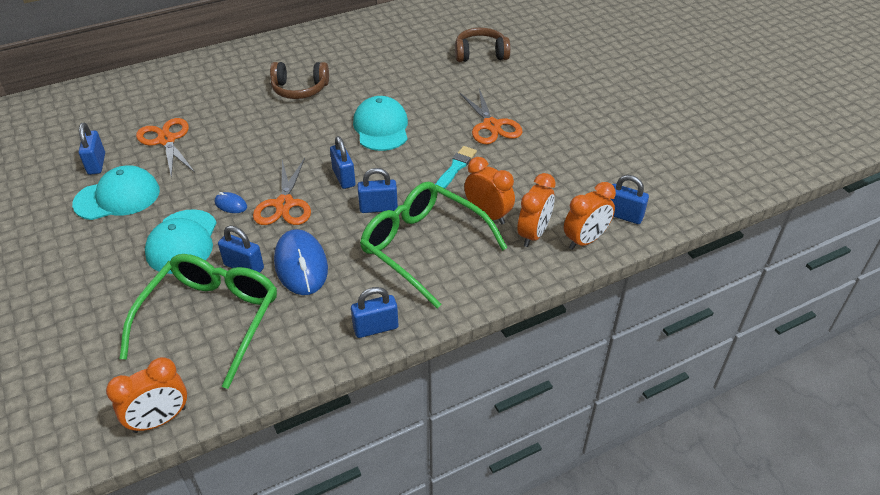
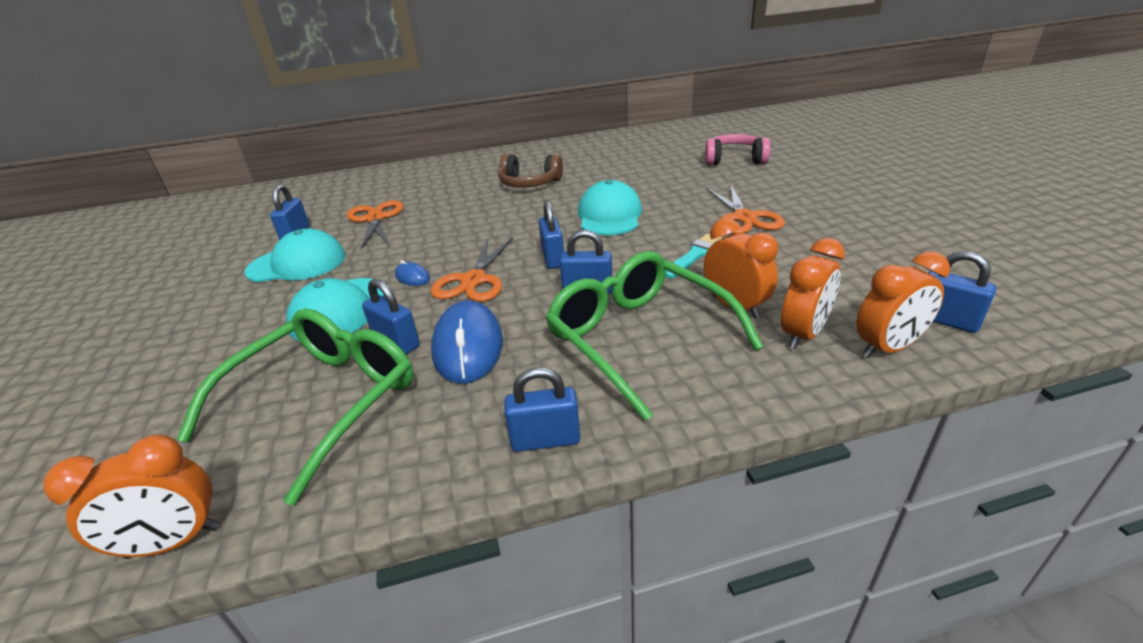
camera: 15 degrees right, 10 degrees down
brown headphones [455,28,510,62] -> pink headphones [705,134,770,165]

